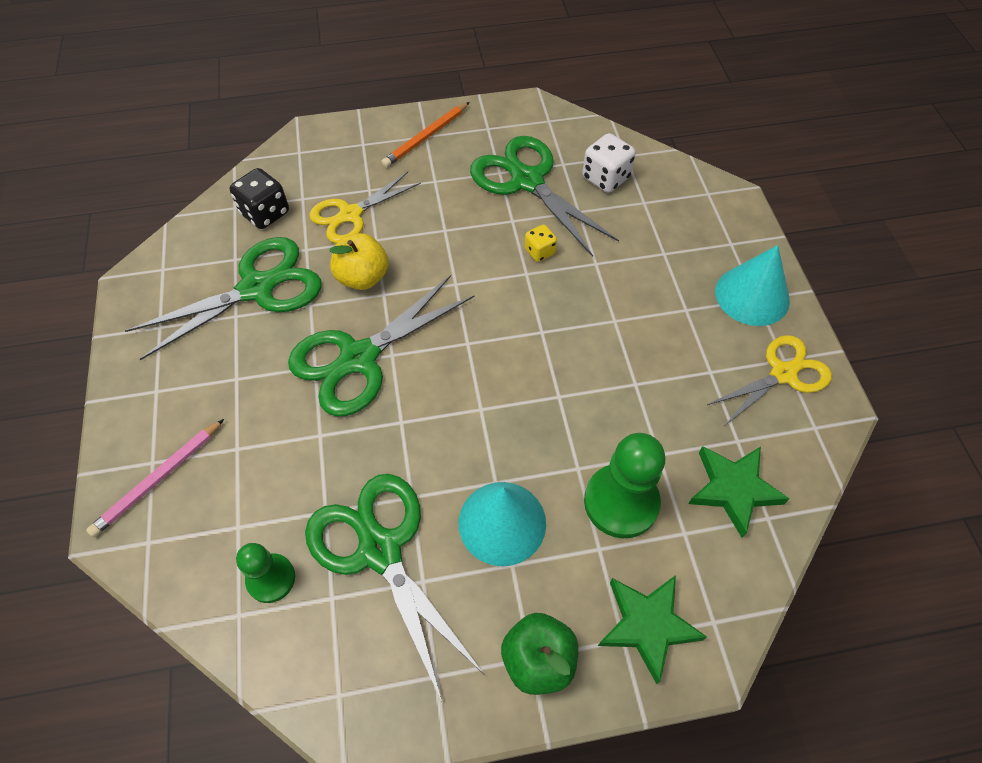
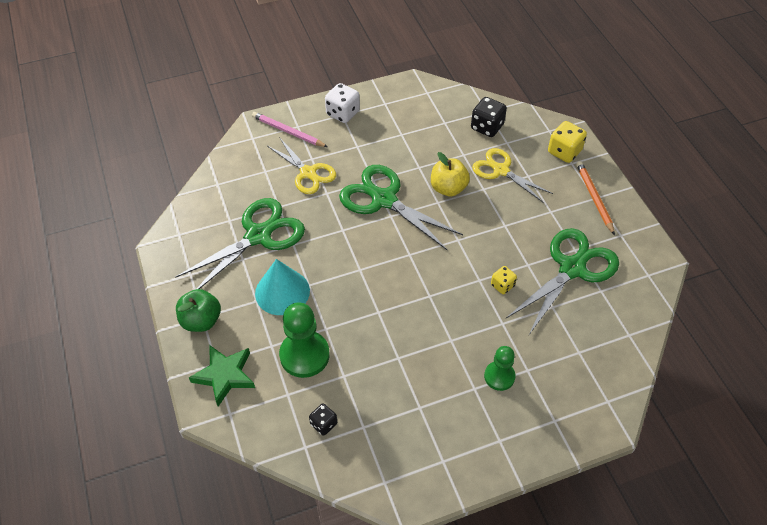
camera: 80 degrees right, 5 degrees down
green scissors [125,237,322,360] -> none
green pawn [236,543,295,603] -> green pawn moved to [484,346,516,391]
orange pencil [381,102,470,167] -> orange pencil turned 45 degrees clockwise [576,161,615,235]
white dice [582,133,636,193] -> white dice moved to [325,83,360,123]
green star [688,446,790,538] -> black dice [309,403,337,436]
yellow scissors [707,335,832,425] -> yellow scissors moved to [267,137,336,194]
turquoise cone [715,245,790,326] -> none
none -> yellow dice [548,121,587,163]

